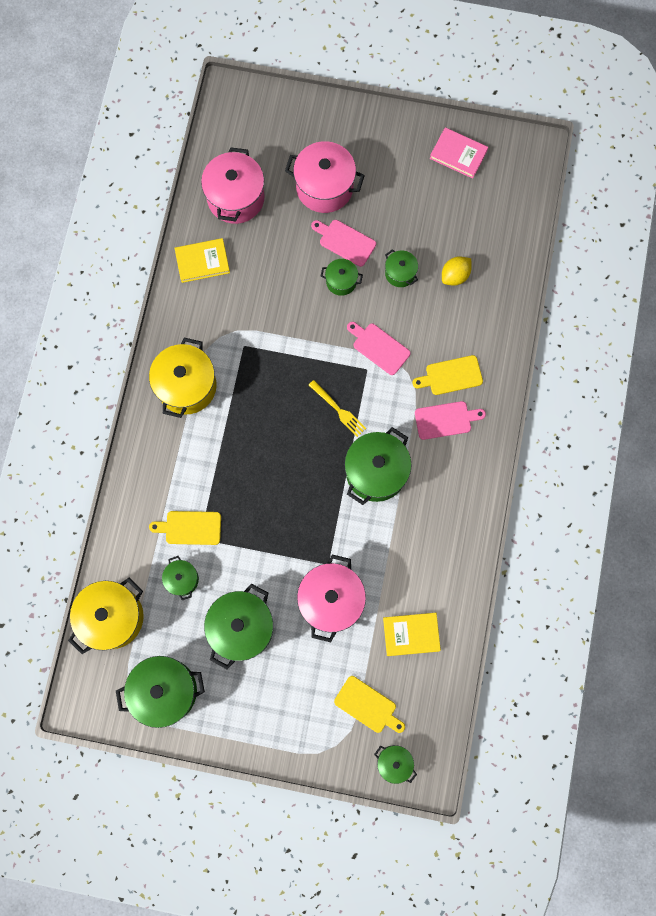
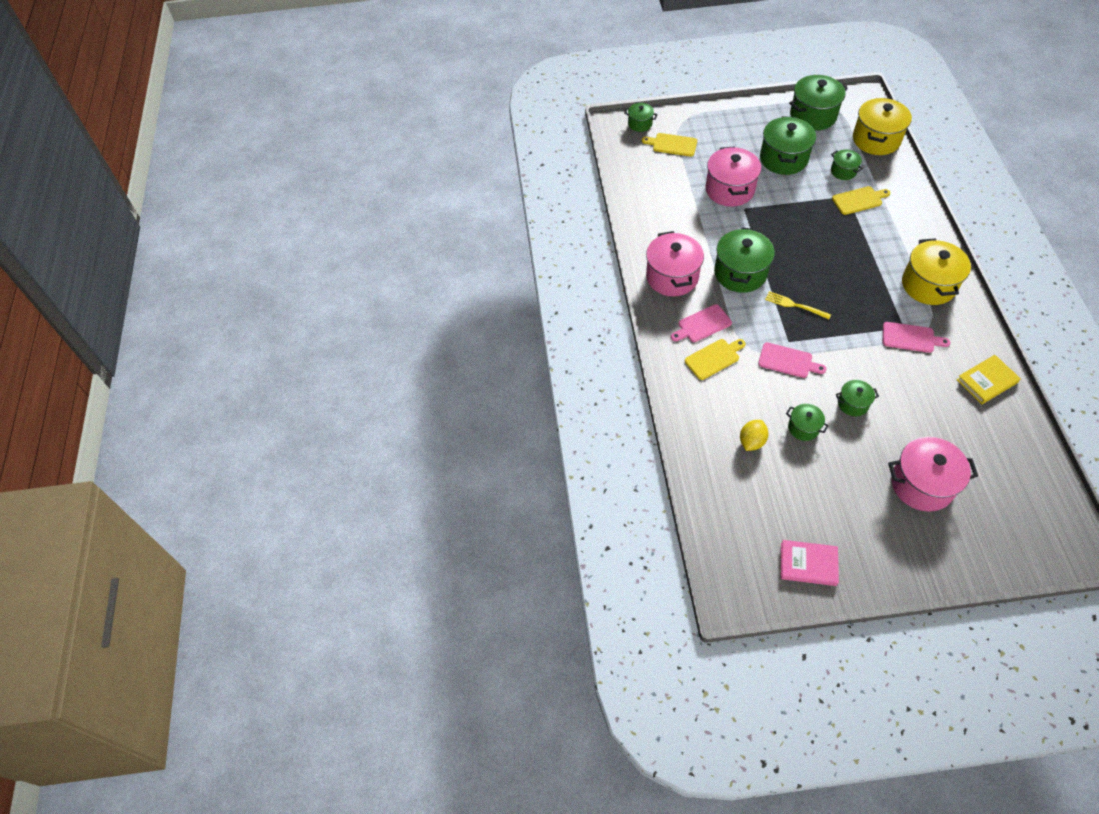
camera: 165 degrees right, 20 degrees down
pink pot [201,147,265,224] -> pink pot moved to [646,231,704,296]
pink cutting board [311,220,376,267] -> pink cutting board moved to [883,322,950,353]
yellow book [383,613,441,656] -> none

